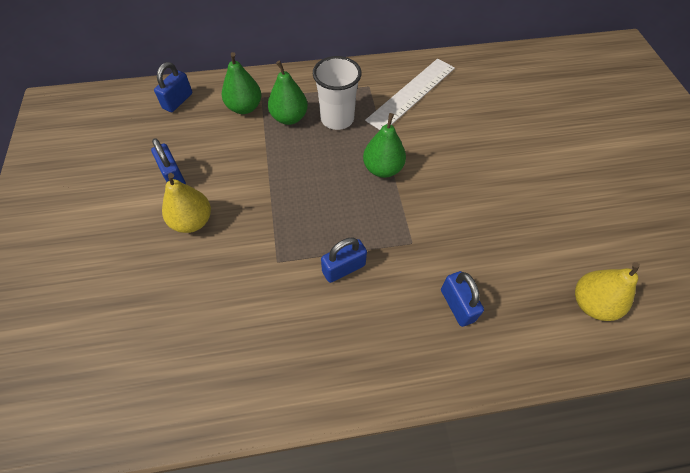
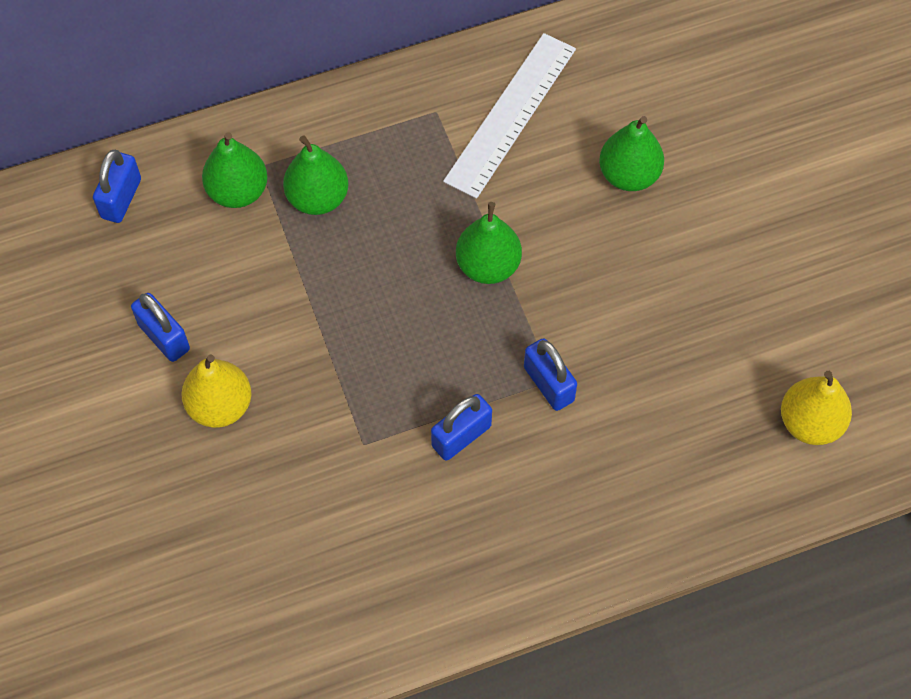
camera: 10 degrees left, 5 degrees up
white cup [313,56,362,130] -> none
blue padlock [441,271,484,327] -> blue padlock moved to [524,338,577,411]
none -> green pear [599,116,664,191]

